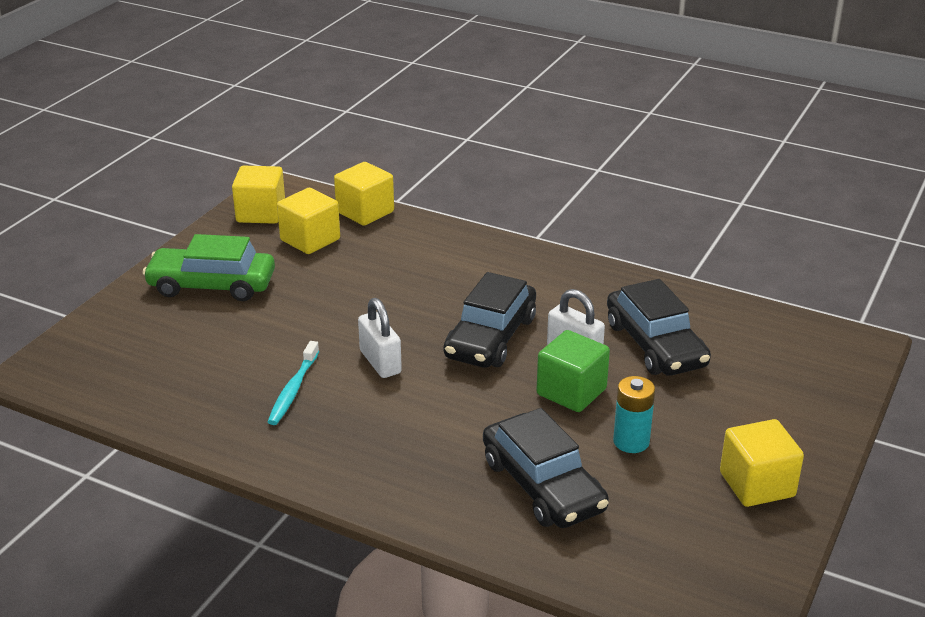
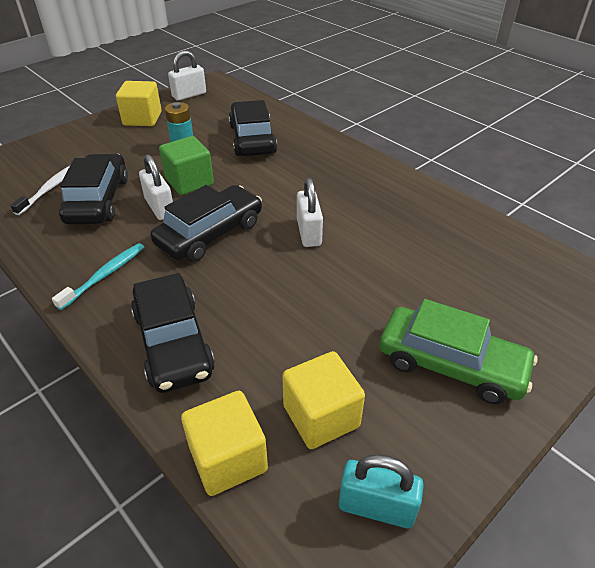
camera: 160 degrees left, 10 degrees up
yellow cube [232,166,285,224] -> turquoise padlock [339,454,424,528]
turquoise toothbrush [268,341,319,425] -> turquoise toothbrush moved to [52,243,144,310]
none -> white toothbrush [10,166,70,215]
none -> black car [131,273,215,393]
none -> white padlock [168,50,206,101]

